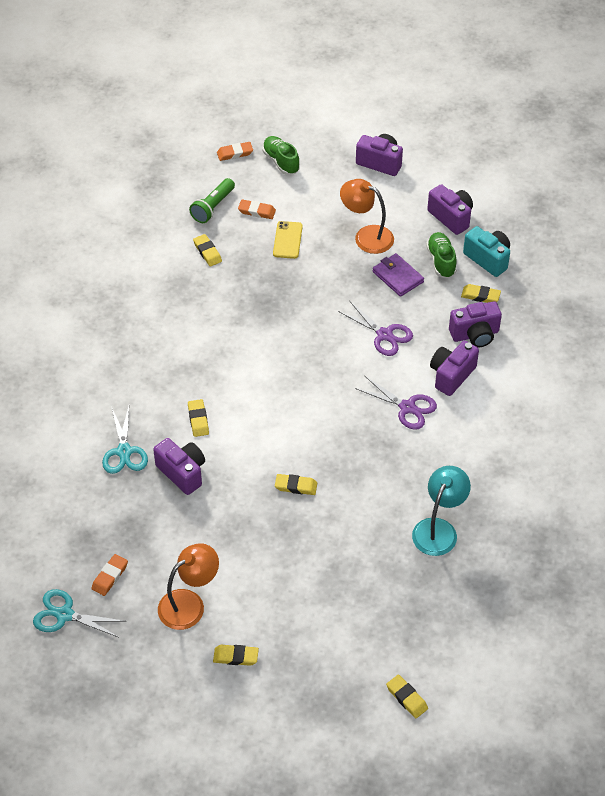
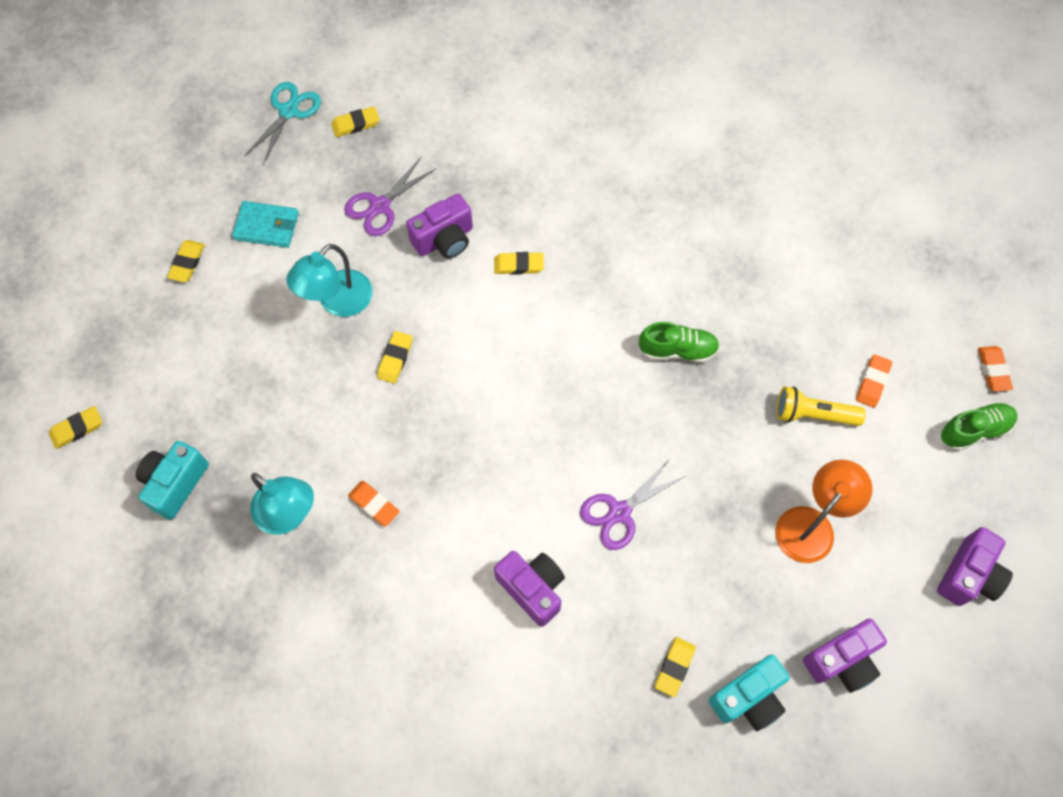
camera: 100 degrees right, 15 degrees up
orange eraser [91,554,128,596] -> orange eraser moved to [348,481,400,527]
turquoise scissors [102,406,148,474] -> none
orange lamp [158,543,219,630] -> turquoise wallet [232,201,299,248]
green flashlight [189,178,235,223] -> none
yellow eraser [193,234,222,266] -> yellow eraser moved to [331,106,379,137]
yellow phone [273,221,303,259] -> yellow flashlight [776,386,866,426]
purple scissors [355,376,437,430] -> purple scissors moved to [344,157,436,236]
purple wallet [373,253,424,297] -> none
green shoe [426,232,457,278] -> green shoe moved to [639,322,720,363]
purple camera [449,301,502,348] -> none
none -> turquoise camera [136,441,209,520]
none -> turquoise lamp [286,244,373,317]

